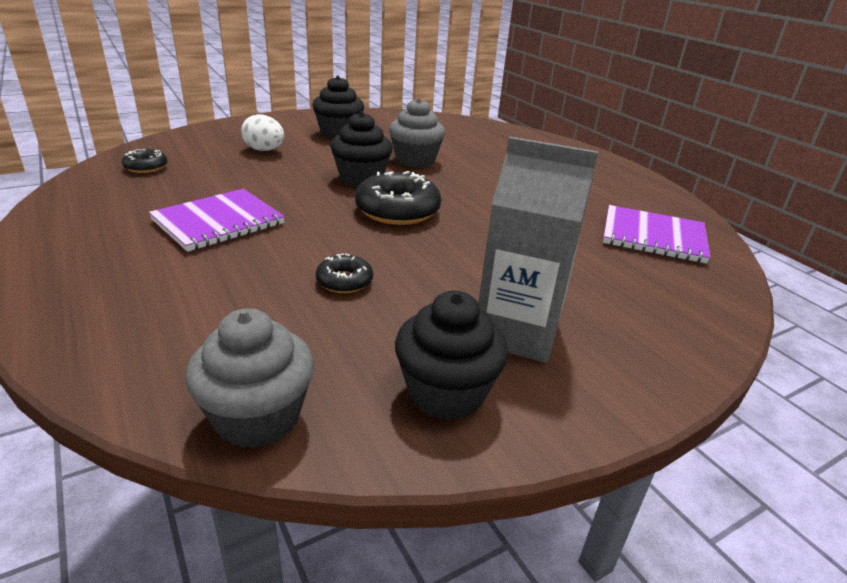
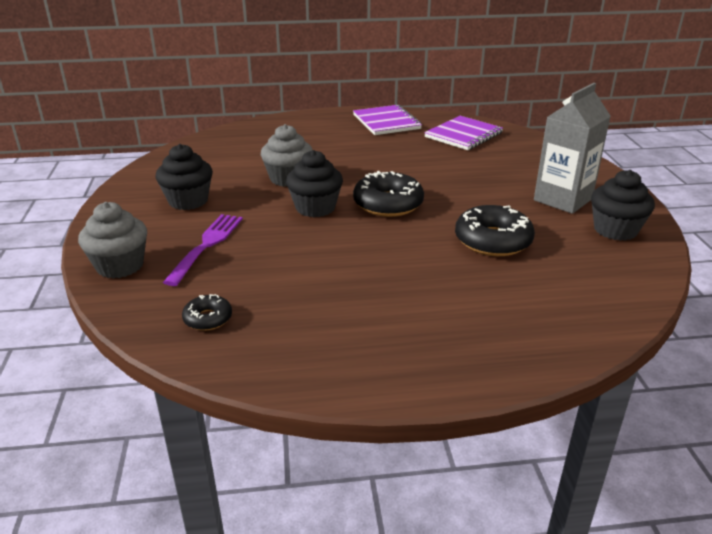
camera: 65 degrees left, 0 degrees up
purple notebook [149,189,285,252] -> purple notebook moved to [353,105,422,135]
grey cupcake [185,308,314,448] -> grey cupcake moved to [78,202,147,279]
white egg [241,114,284,151] -> purple fork [163,214,243,286]
black donut [316,253,373,293] -> black donut [455,205,535,256], size x1.89

